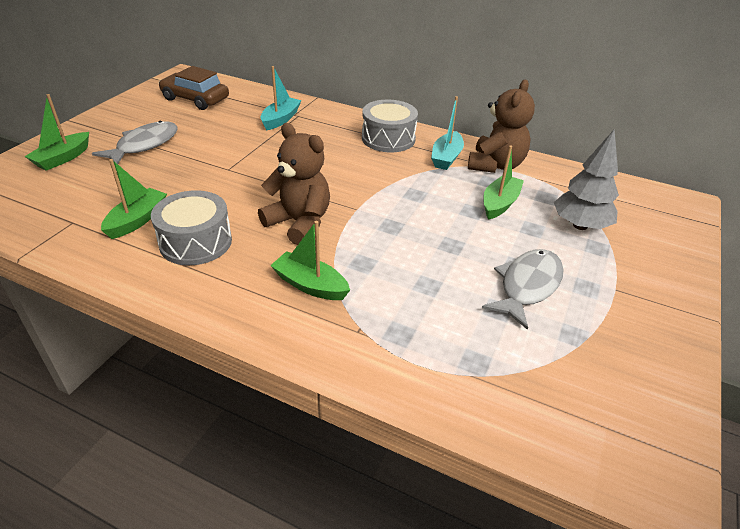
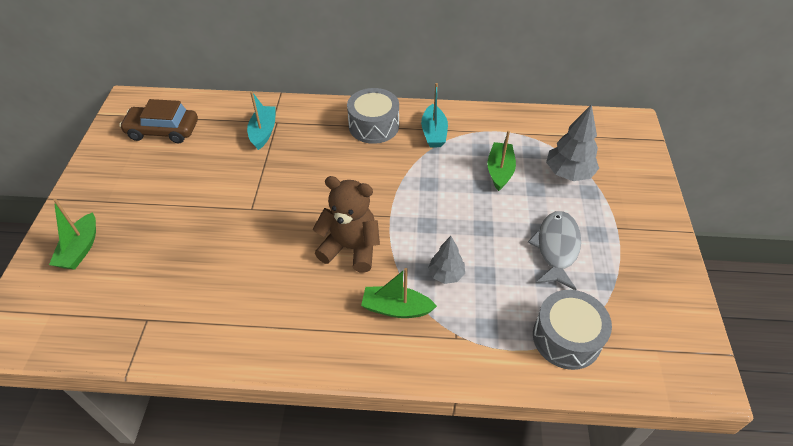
camera: 20 degrees left, 10 degrees up
grey fish [92,121,178,164] -> none
green boat [101,159,167,239] -> none
grey drum [151,190,232,265] -> grey drum moved to [533,290,612,370]
brown teddy bear [468,80,535,173] -> none
none -> grey tree [428,236,465,284]

